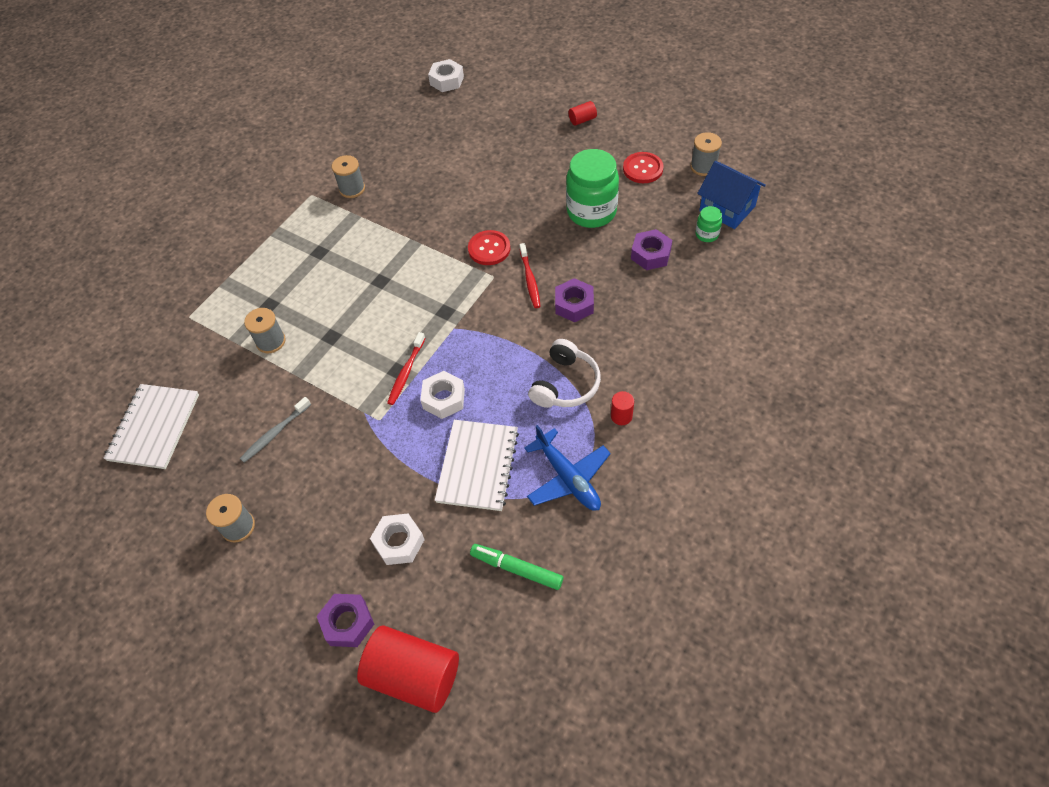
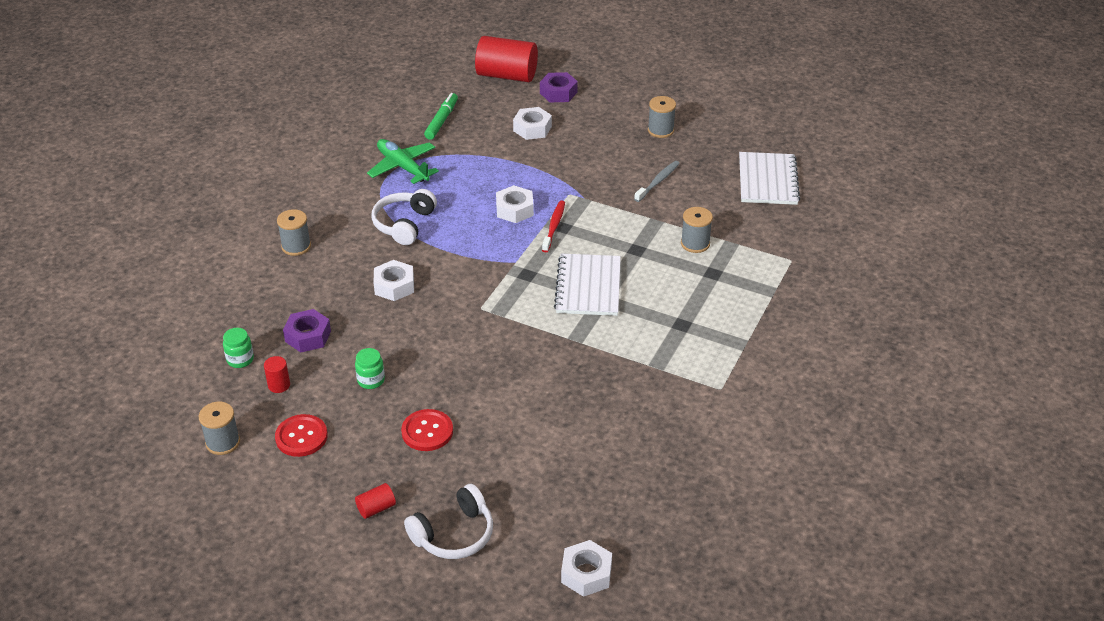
camera: 170 degrees right, 15 degrees down
grey spool [332,155,365,198] -> grey spool moved to [277,209,311,256]
white notebook [435,420,519,511] -> white notebook moved to [554,254,621,316]
red button [468,230,510,265] -> red button moved to [401,409,453,451]
green marker [470,544,563,590] -> green marker turned 90 degrees counterclockwise [424,93,458,140]
red toothbrush [519,243,541,308] -> none
blue plane [524,425,611,511] -> green plane [367,139,439,184]
purple nut [555,278,594,322] -> white nut [373,260,414,301]
green jar [566,149,619,228] -> green jar [355,348,385,389], size x0.46
red cylinder [611,391,634,425] -> red cylinder moved to [264,356,290,393]
blue house [697,161,766,229] -> none
none -> white headphones [404,484,493,559]

